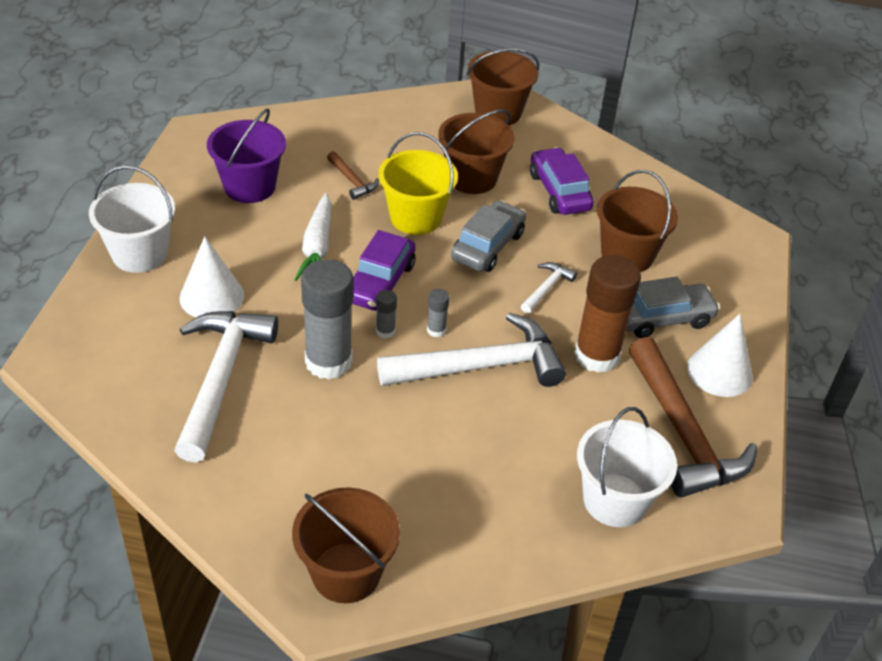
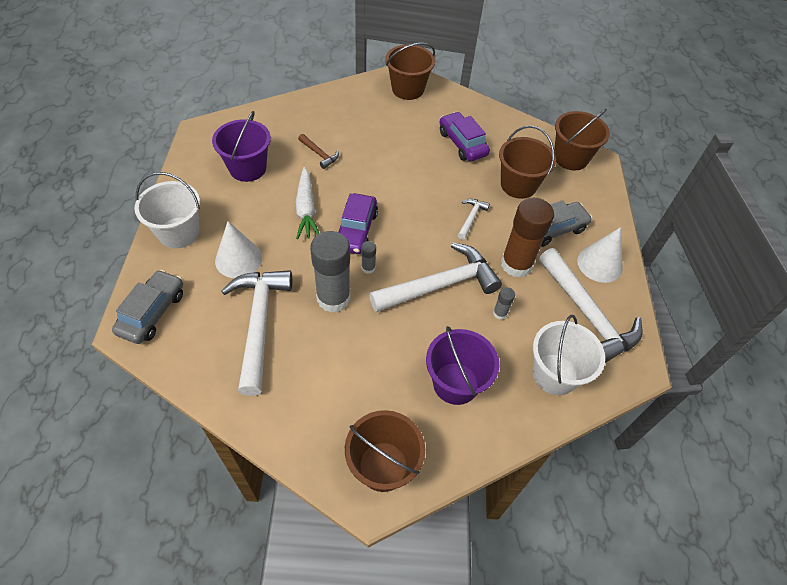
camera: 10 degrees left, 10 degrees up
yellow bucket [379,132,458,235] -> none
grey glue stick [427,289,449,337] -> grey glue stick moved to [493,287,515,320]
brown bucket [438,109,514,194] -> brown bucket moved to [554,109,610,170]
grey car [451,200,526,272] -> grey car moved to [112,270,183,344]
brown hammer [629,337,758,497] -> white hammer [539,248,642,363]
none -> purple bucket [426,326,499,405]

